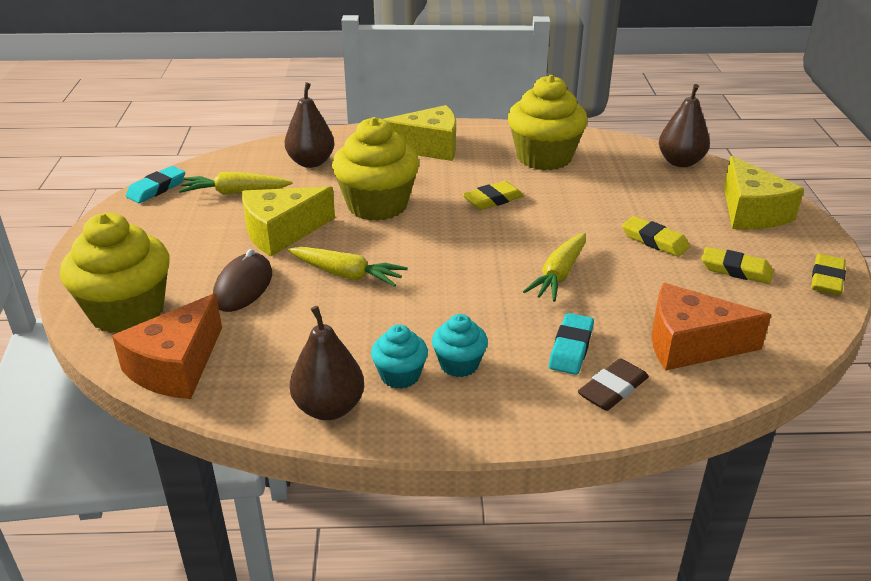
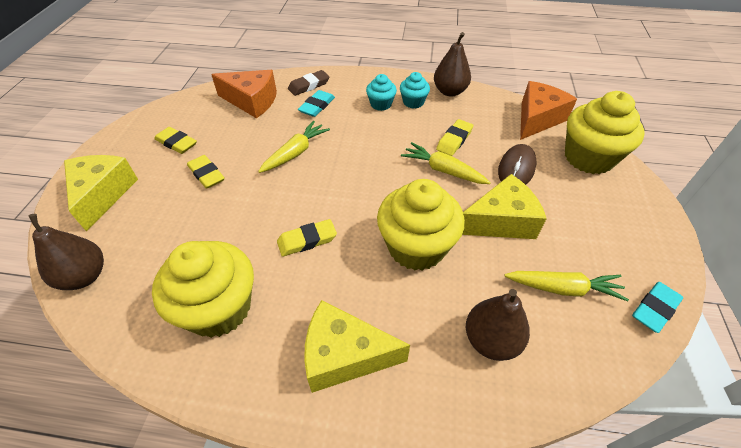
camera: 170 degrees left, 15 degrees up
yellow eraser [811,254,846,295] -> yellow eraser moved to [436,119,473,156]

